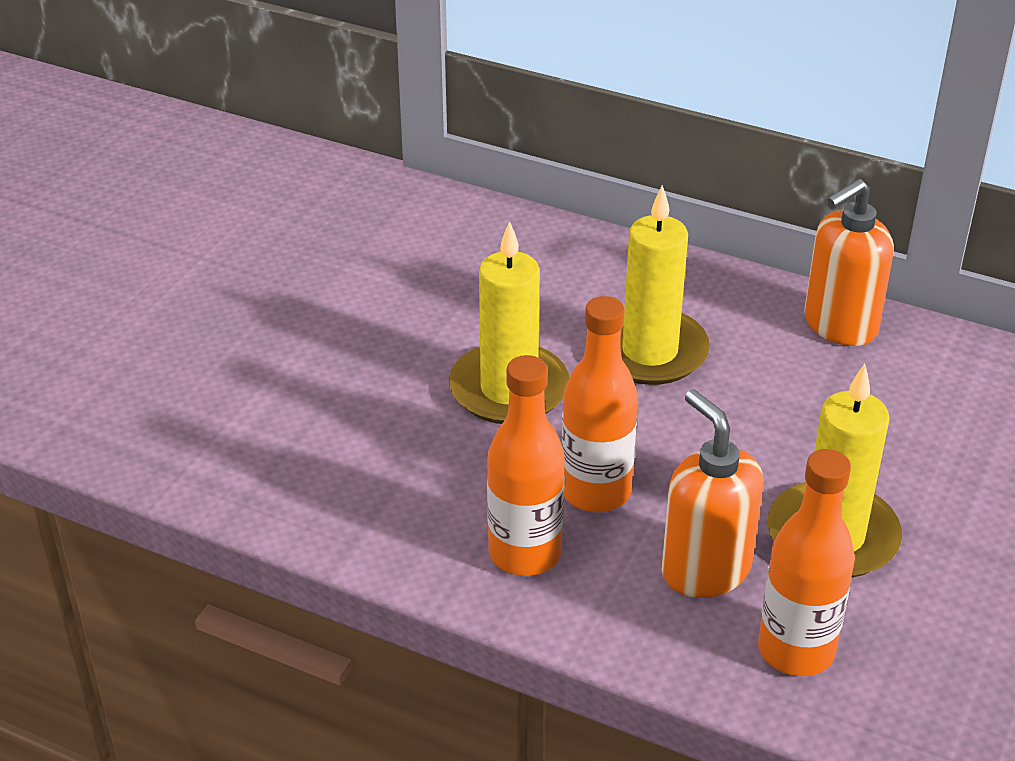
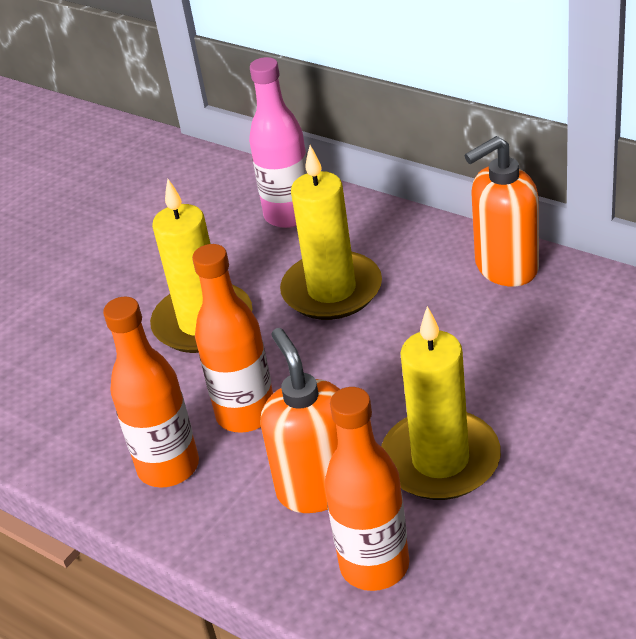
camera: 15 degrees right, 0 degrees up
none -> pink bottle [249,57,307,228]

